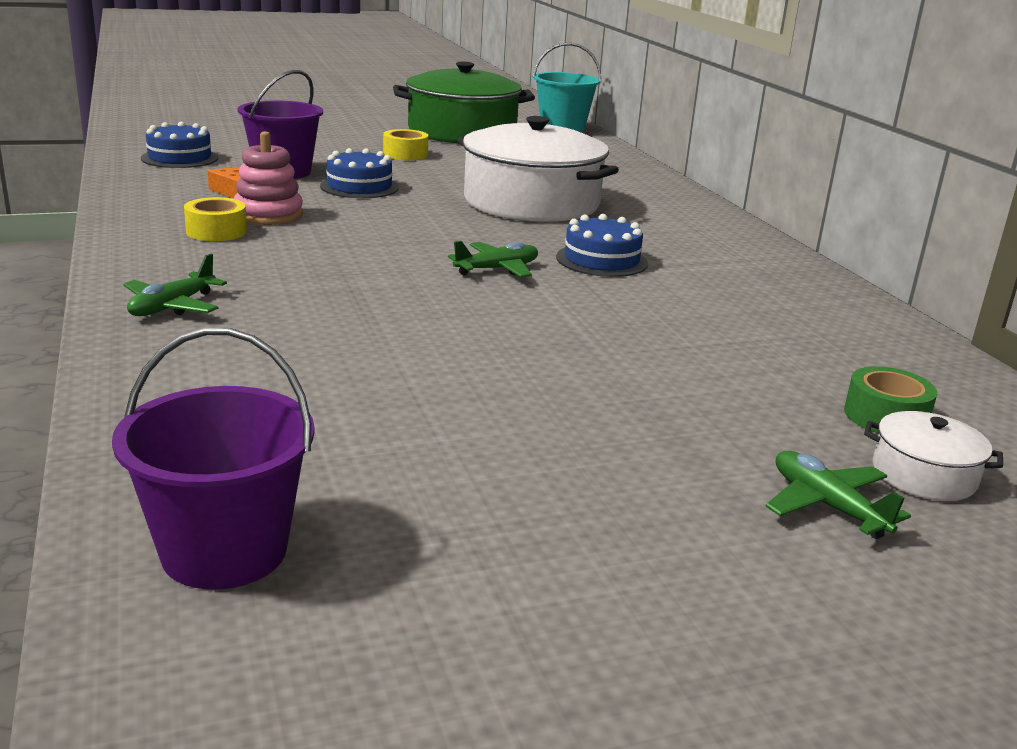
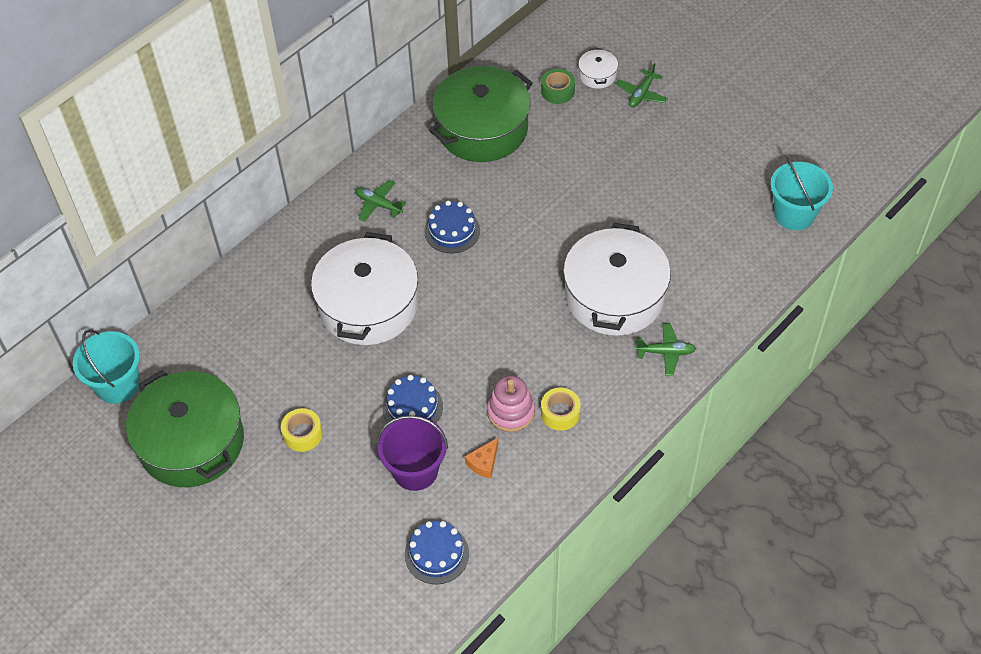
camera: 115 degrees left, 30 degrees up
purple bucket [112,328,315,590] -> turquoise bucket [770,157,833,230]
green plane [448,241,538,277] -> green plane moved to [355,180,407,222]
none -> green pot [429,66,533,162]
none -> white pot [563,223,671,336]

